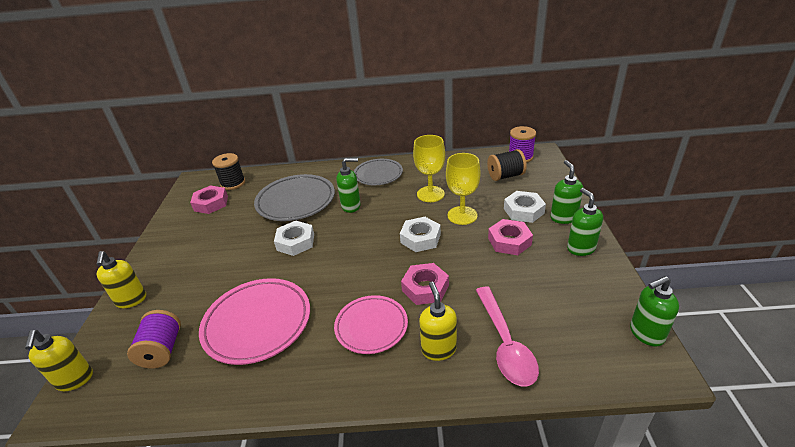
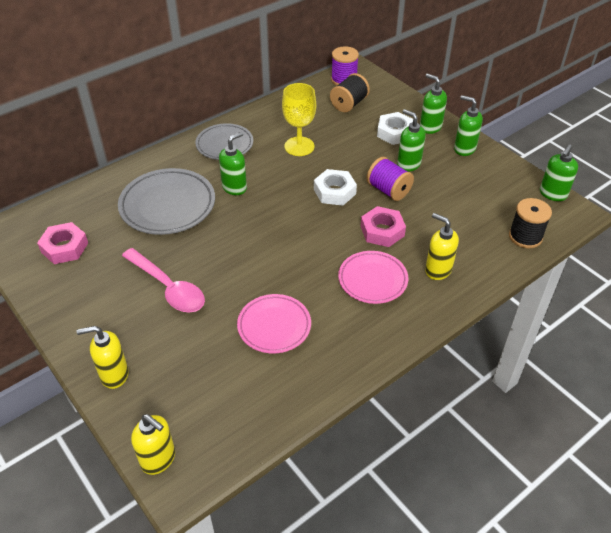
camera: 40 degrees left, 10 degrees up
yellow soap dispenser [96,251,146,308] -> yellow soap dispenser turned 135 degrees clockwise [76,326,129,389]
purple spool [127,310,181,368] -> purple spool moved to [366,157,414,201]
pink plate [199,278,310,365] -> pink plate [237,294,311,353], size x0.66
black spool [212,153,245,190] -> black spool moved to [509,198,552,249]
white nut [274,221,314,256] -> none
yellow goblet [446,153,481,225] -> none
pink spoon [476,287,539,386] -> pink spoon moved to [122,248,205,313]
pink nut [488,219,533,255] -> green soap dispenser [397,109,426,172]

